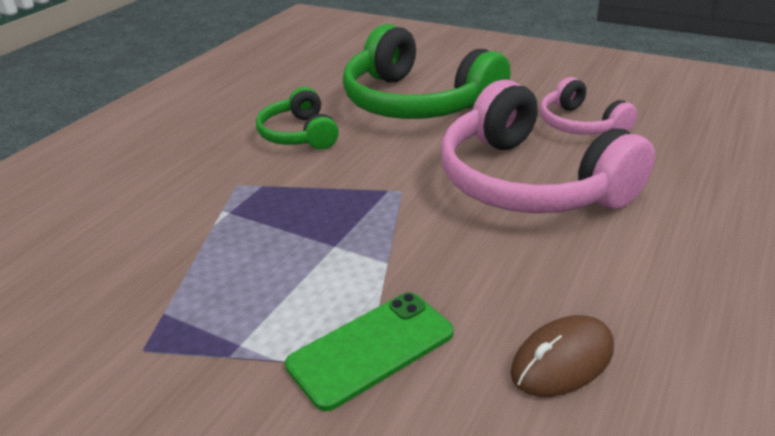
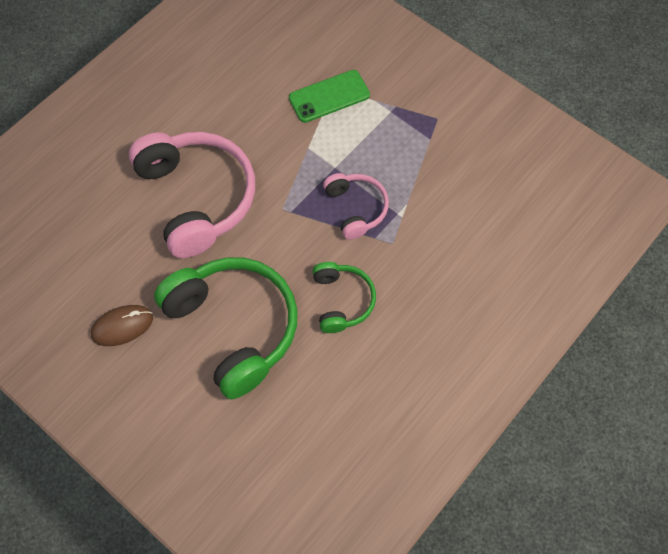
camera: 170 degrees left, 30 degrees up
brown mouse [511,315,614,397] -> brown mouse moved to [91,305,153,346]
pink headphones [540,77,637,135] -> pink headphones moved to [323,173,389,240]

